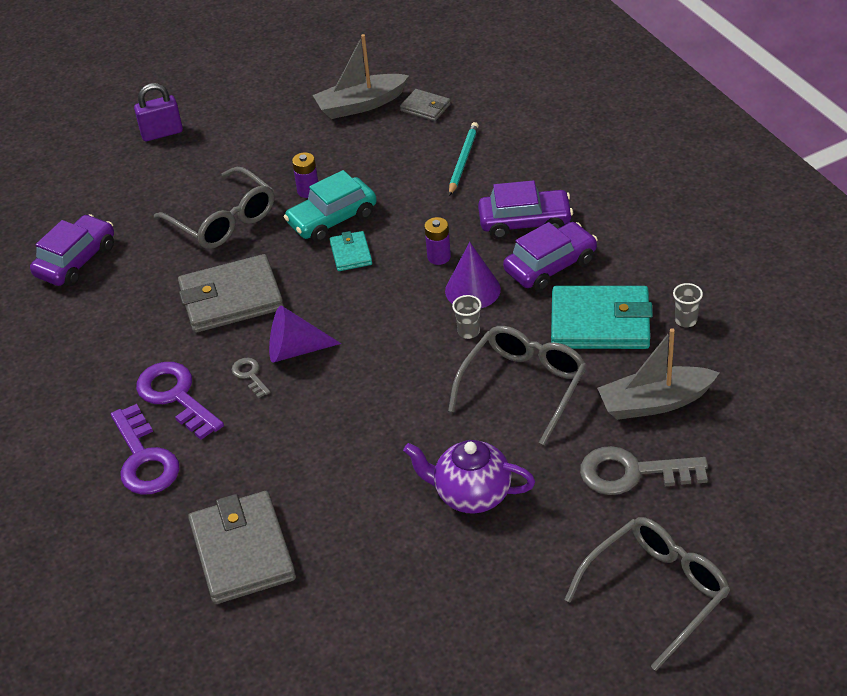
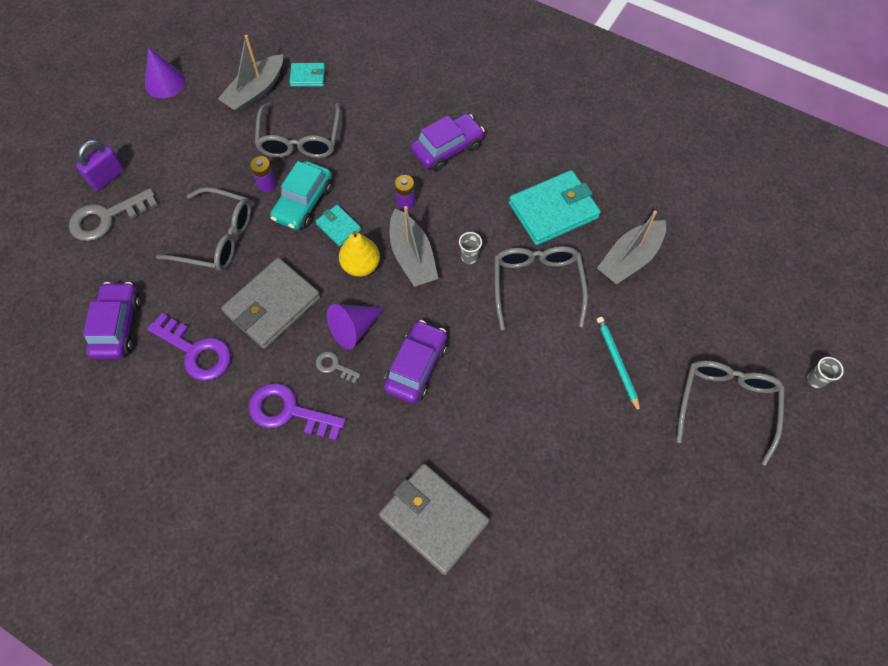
camera: 35 degrees left, 20 degrees up
purple key [111,404,180,495] -> purple key moved to [147,313,231,381]
grey wallet [400,89,451,121] -> turquoise wallet [289,63,325,87]
purple teapot [403,440,535,514] -> none
purple cone [445,242,501,308] -> purple cone moved to [145,47,185,98]
turquoise pencil [449,122,479,196] -> turquoise pencil moved to [597,317,640,413]
purple car [503,222,598,292] -> purple car moved to [384,320,448,404]
grey key [580,446,708,495] -> grey key moved to [69,188,158,241]
grey cup [673,283,703,327] -> grey cup moved to [807,357,844,388]
none -> grey glasses [255,102,340,158]
none -> yellow pear [339,231,380,277]
none -> grey boat [390,206,439,287]

